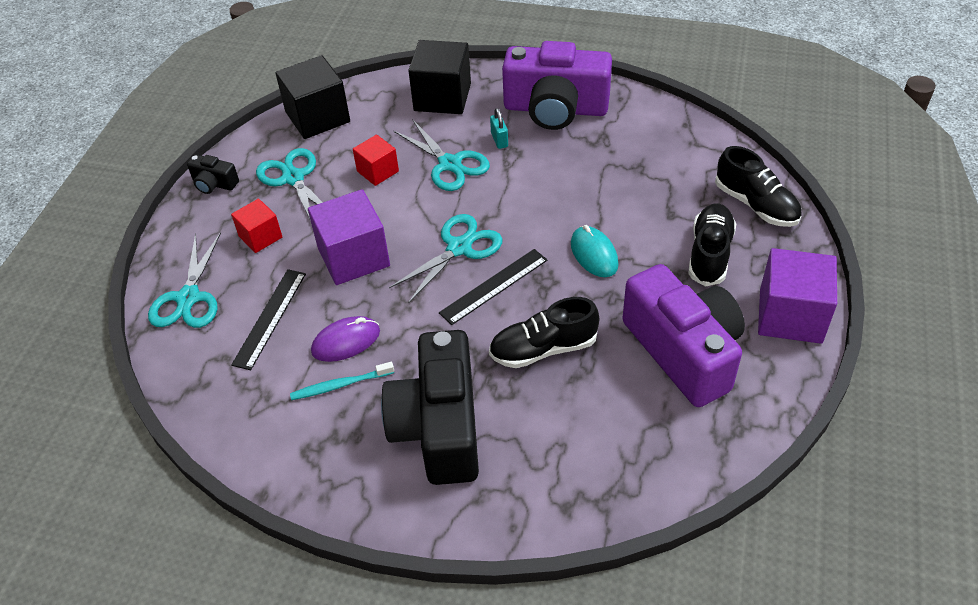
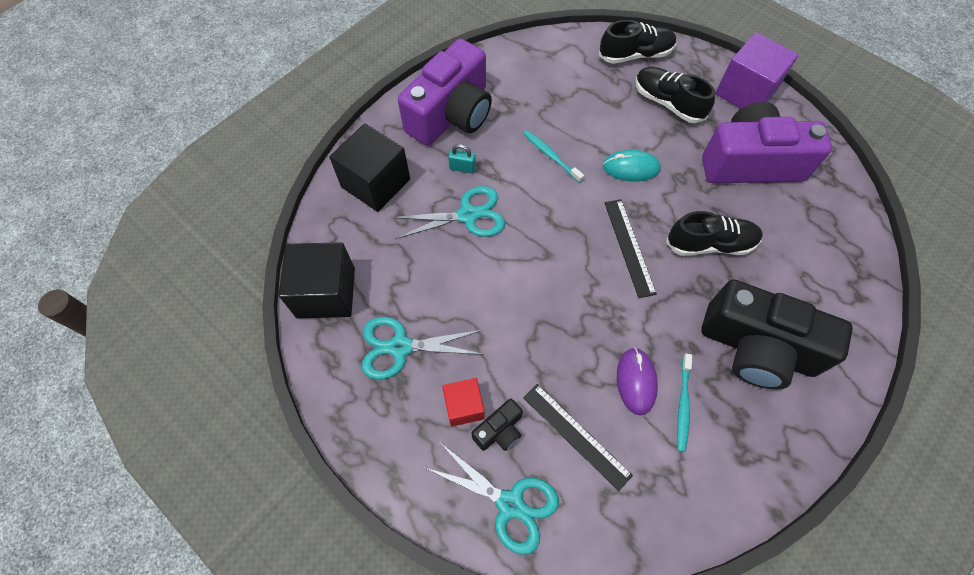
camera: 65 degrees left, 15 degrees up
black camera [187,154,239,194] -> black camera moved to [472,399,523,451]
purple cube [308,189,390,285] -> none
red cube [353,134,399,186] -> none
turquoise scissors [389,214,502,303] -> none
black shoe [489,297,599,368] -> black shoe turned 105 degrees counterclockwise [666,211,762,256]
none -> turquoise toothbrush [524,130,584,183]

